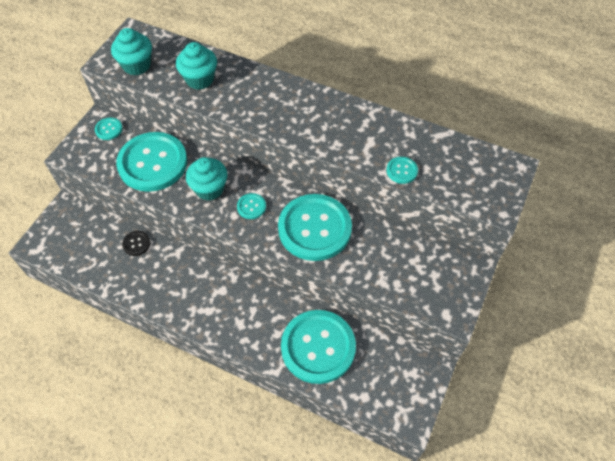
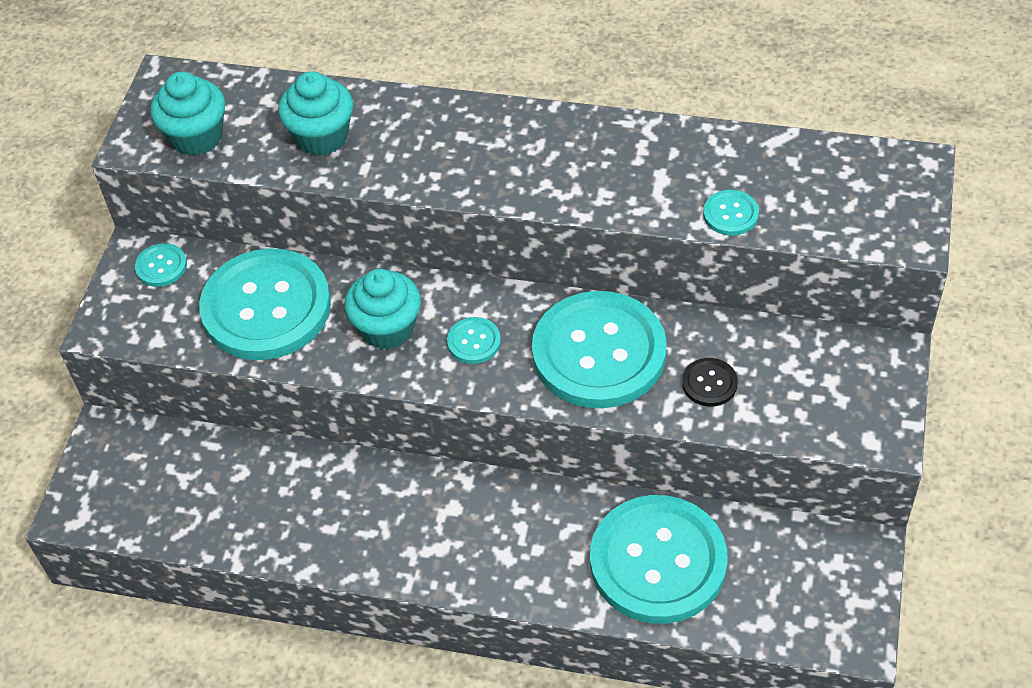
camera: 10 degrees left, 5 degrees down
black button [122,231,150,256] -> black button moved to [682,358,738,407]

